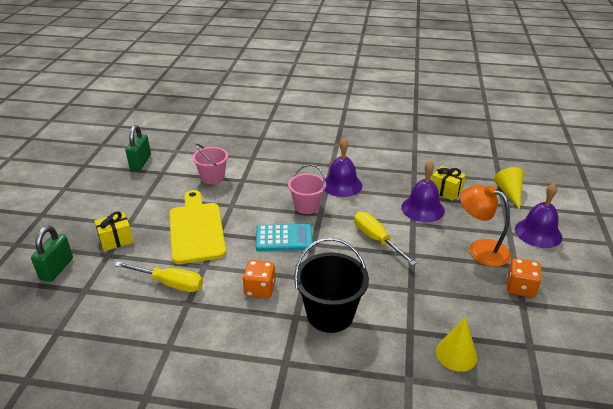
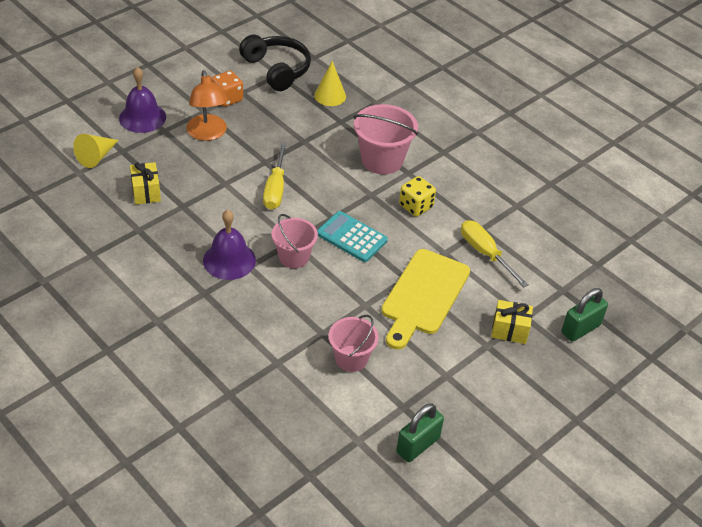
camera: 145 degrees left, 10 degrees up
orange dice [243,260,276,298] -> yellow dice [399,176,436,217]
black bucket [294,238,369,333] -> pink bucket [353,104,418,174]
purple bell [401,160,445,222] -> none
none -> black headphones [239,35,311,91]

